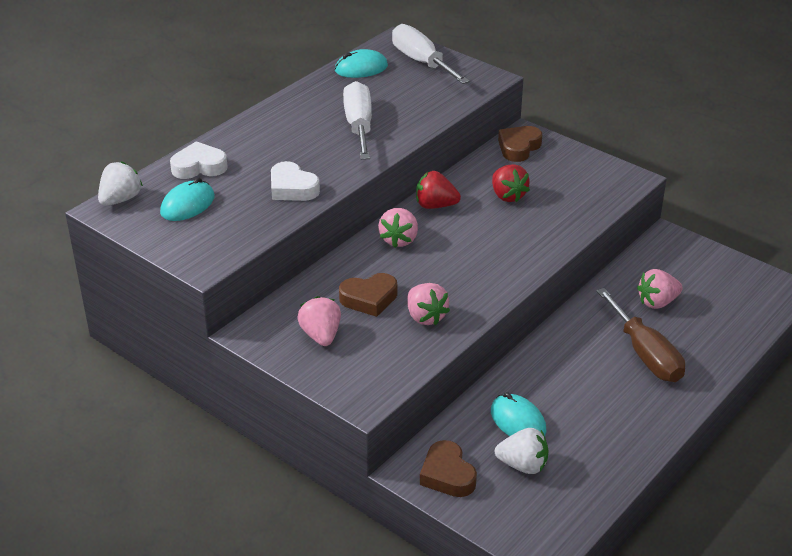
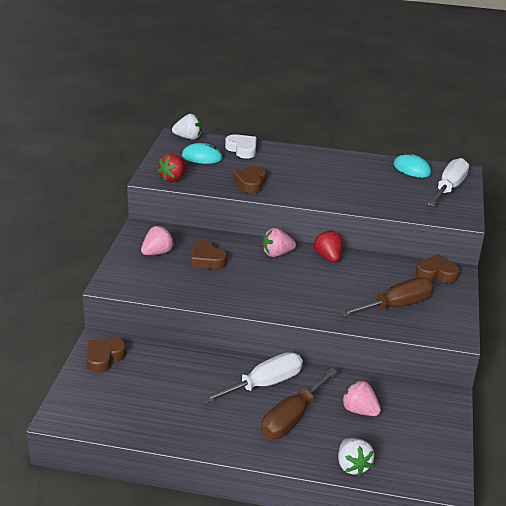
camera: 60 degrees right, 5 degrees down
white heart [271,161,320,201] -> brown heart [233,166,267,194]
white screwdriver [343,81,372,160] -> white screwdriver moved to [201,352,303,404]
pink strawberry [407,283,450,325] -> none
turquoise mouse [491,392,546,436] -> none
red strawberry [492,164,530,202] -> red strawberry moved to [158,153,187,182]
white strawberry [495,428,548,474] -> white strawberry moved to [338,438,374,476]
none -> brown screwdriver [339,277,434,317]

